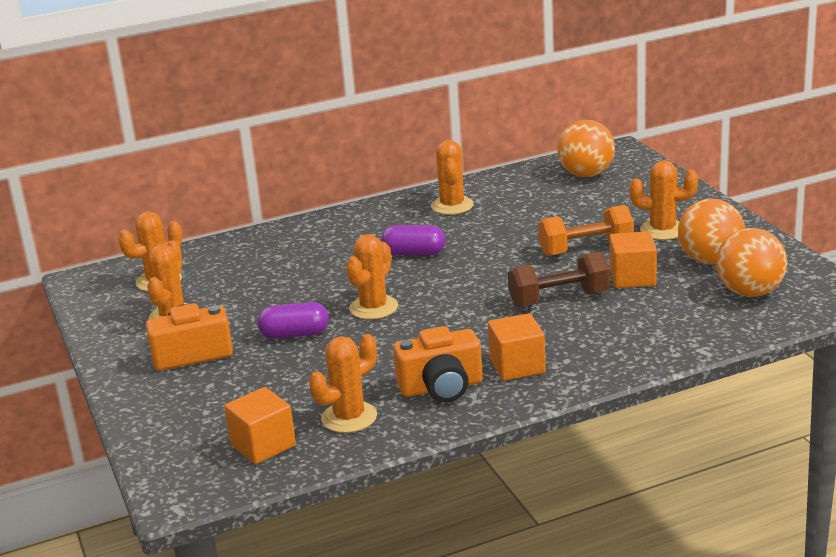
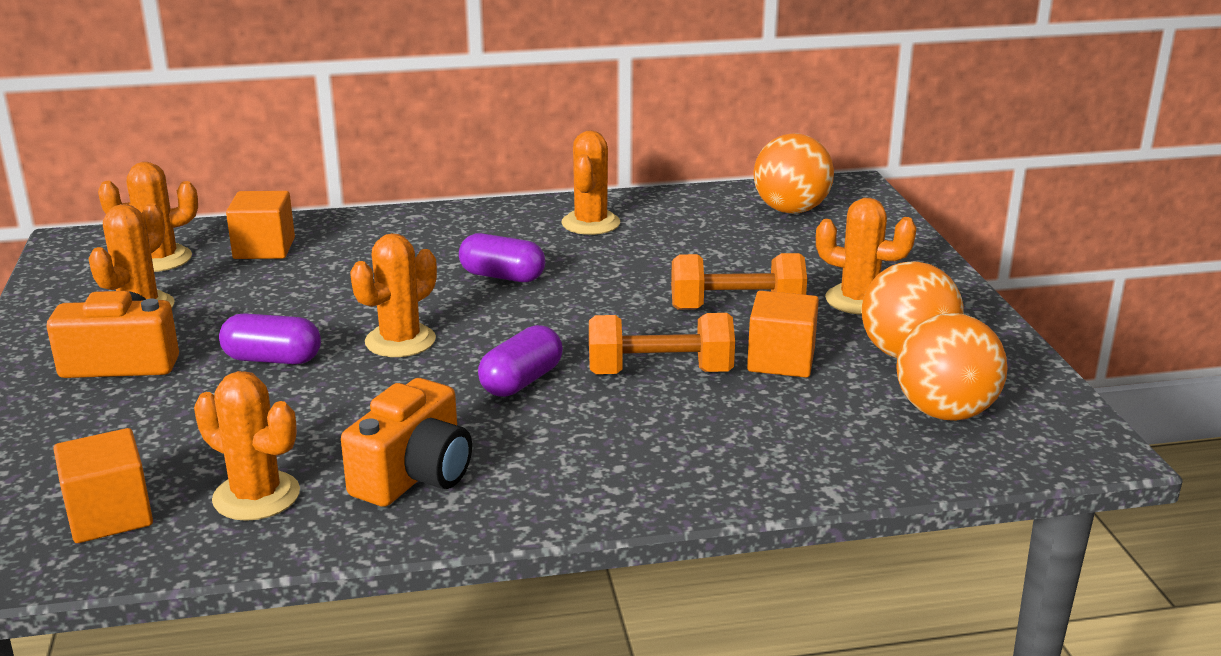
camera: 10 degrees right, 0 degrees up
orange cactus [309,334,377,433] -> orange cactus turned 60 degrees clockwise [194,371,300,521]
orange camera [393,326,483,402] -> orange camera turned 60 degrees counterclockwise [341,378,472,507]
orange cube [488,313,546,381] -> orange cube moved to [226,191,295,259]
brown dumbbell [508,252,610,307] -> orange dumbbell [589,313,735,374]
none -> purple capsule [478,325,563,397]

